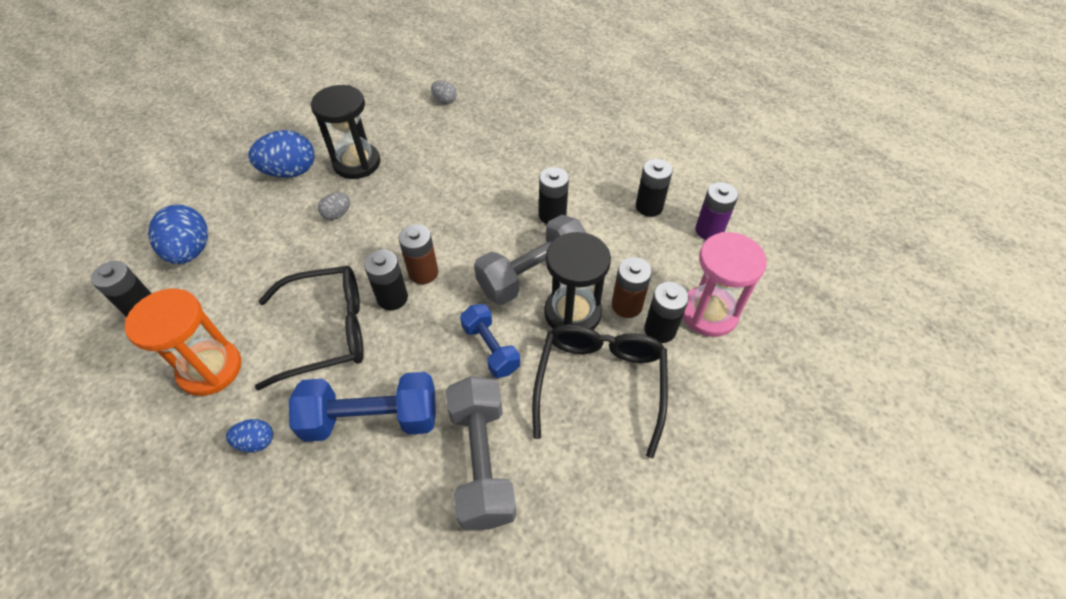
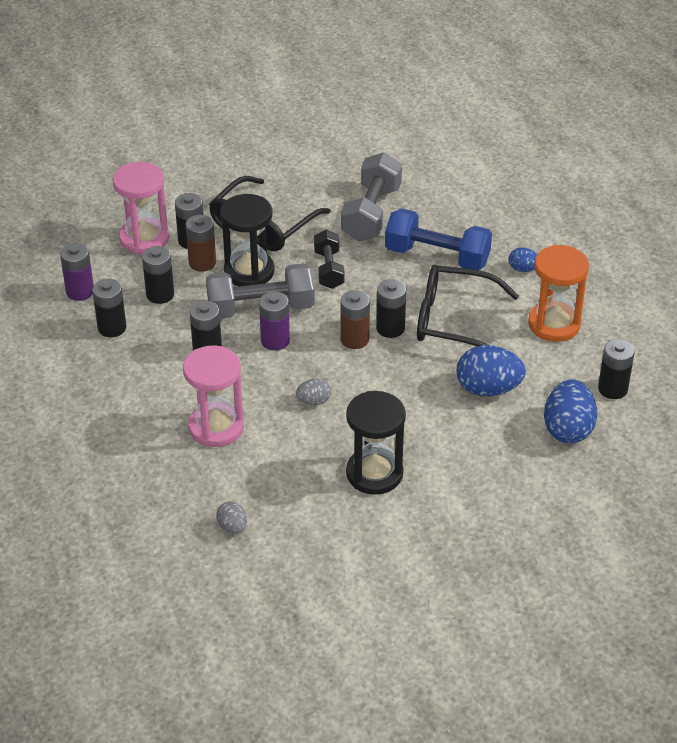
camera: 155 degrees left, 10 degrees down
blue egg [248,130,315,178] -> blue egg moved to [457,345,526,396]
grey egg [318,192,350,220] -> grey egg moved to [296,378,331,405]
blue dumbbell [460,304,520,378] -> black dumbbell [314,230,344,289]
none -> black battery [142,246,174,304]
none -> pink hourglass [183,345,244,447]
none -> purple battery [259,292,290,351]

